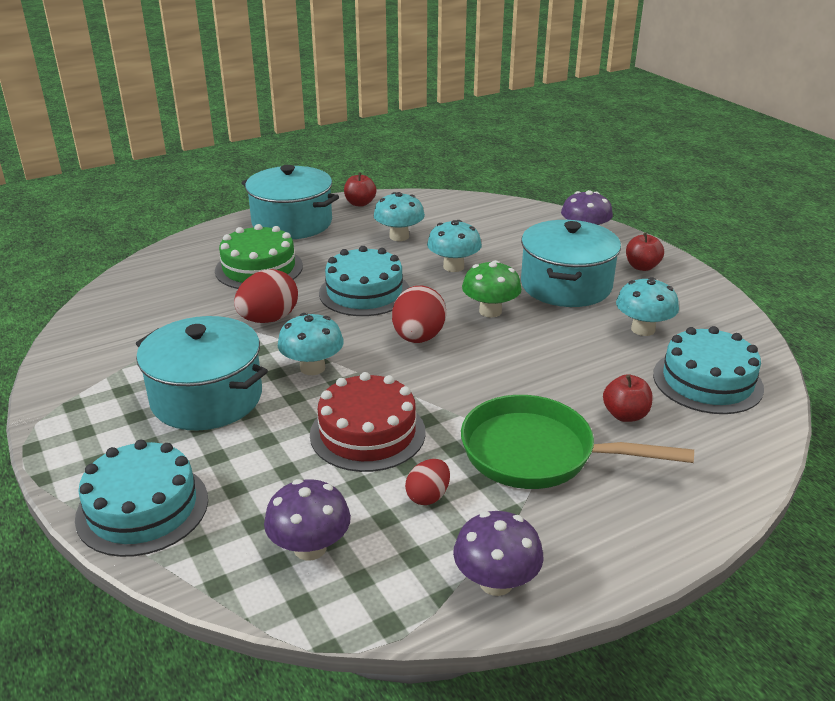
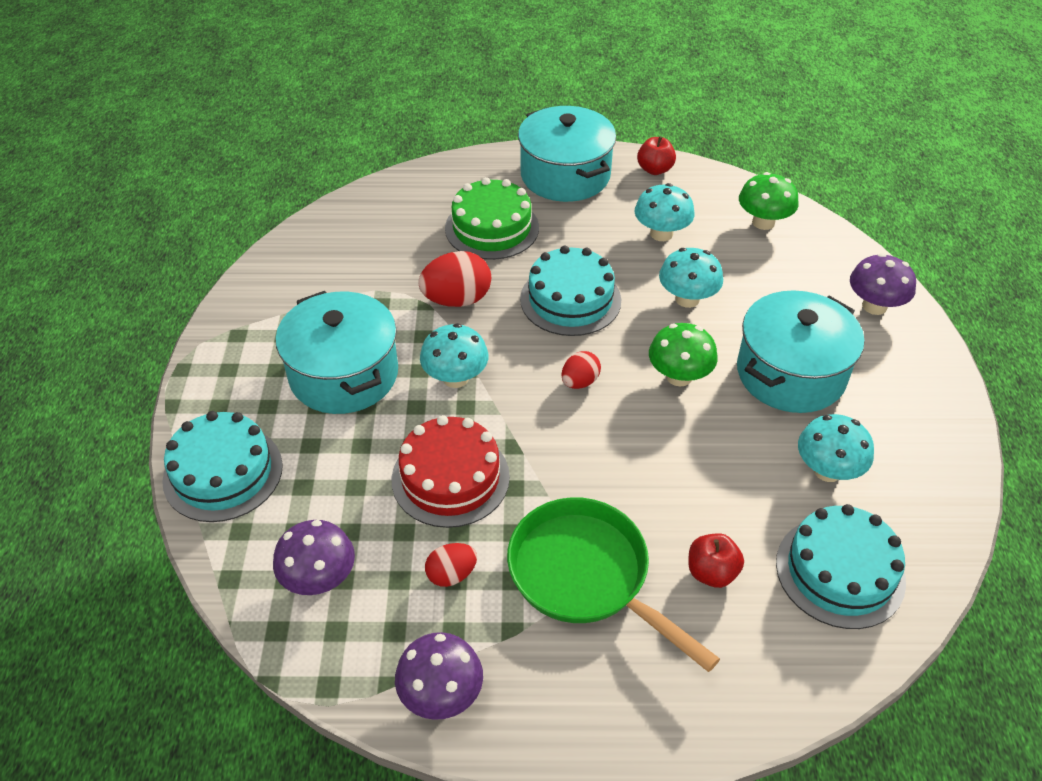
camera: 30 degrees right, 15 degrees up
red egg [392,286,446,343] -> red egg [561,351,601,389], size x0.59
red apple [626,233,664,271] -> none
none -> green mushroom [739,172,798,230]

